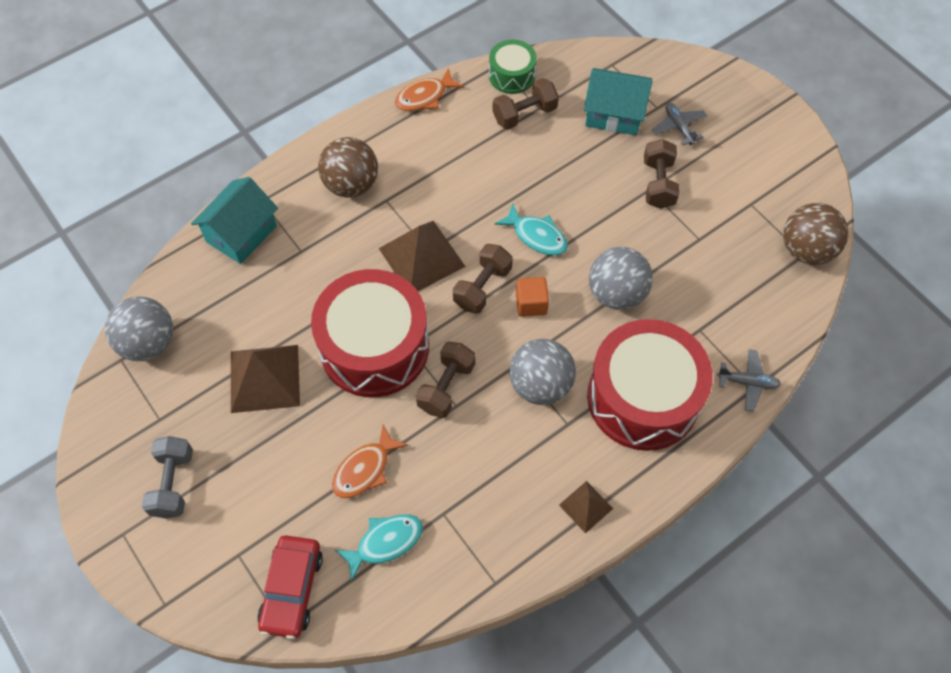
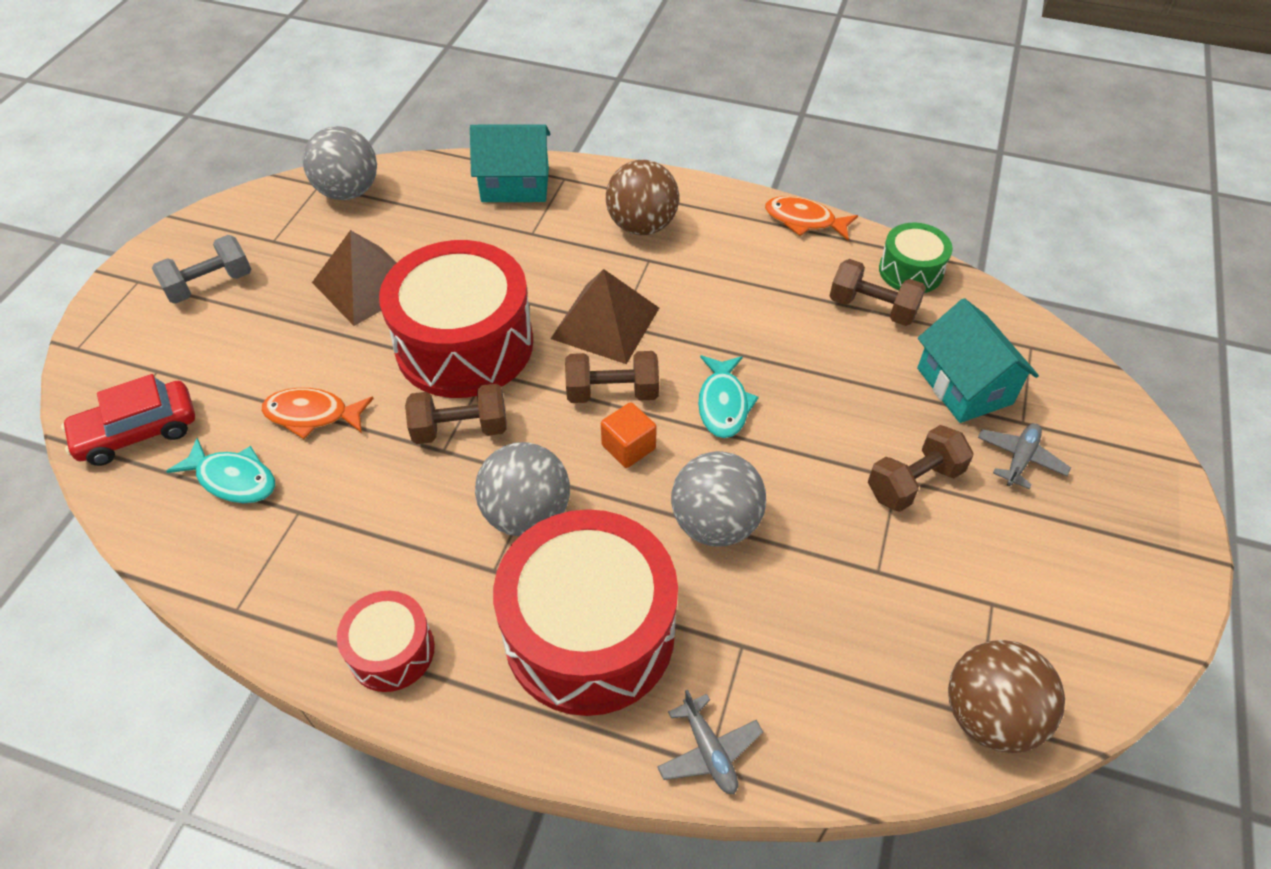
camera: 55 degrees right, 10 degrees down
brown pyramid [559,481,613,534] -> red drum [337,591,435,692]

